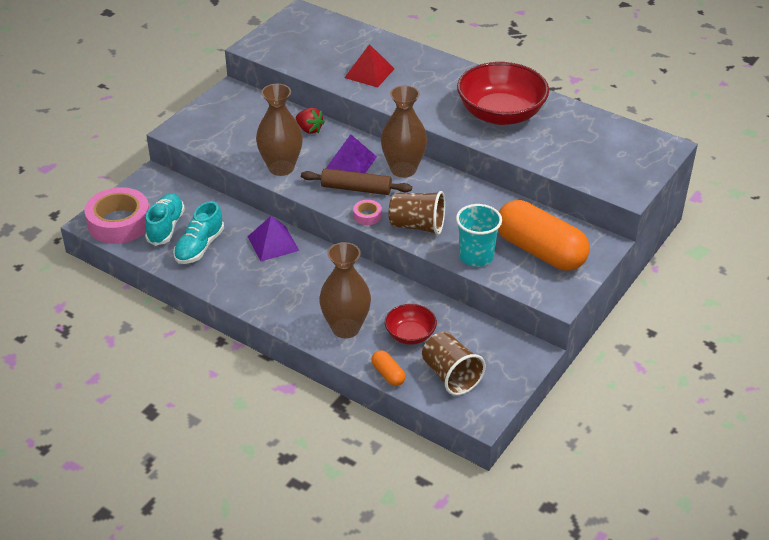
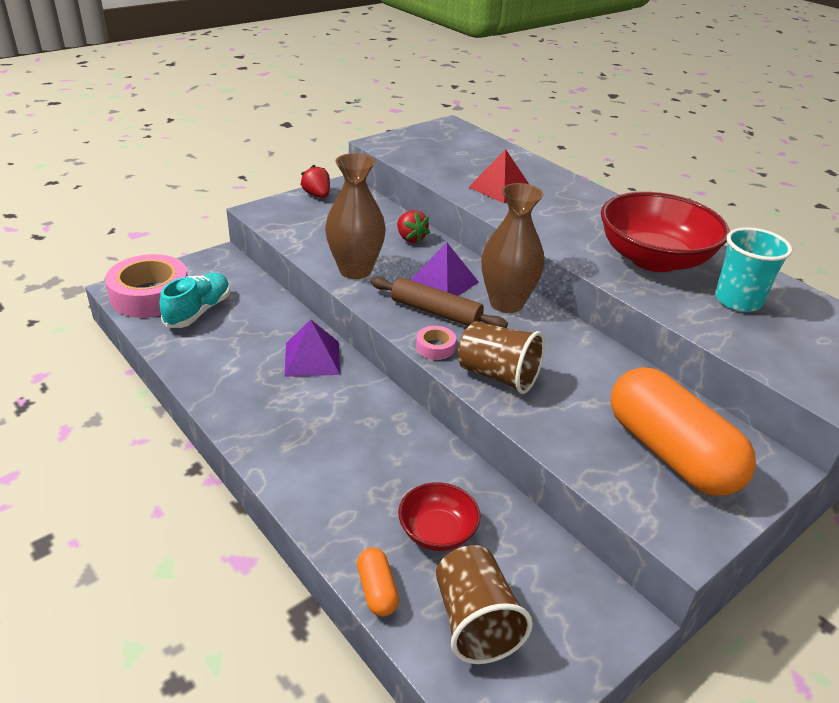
camera: 15 degrees right, 5 degrees down
turquoise shoe [173,201,224,264] -> none
brown vase [319,242,371,338] -> none
turquoise cup [456,204,502,267] -> turquoise cup moved to [715,227,793,312]
none -> red strawberry [300,165,330,198]

